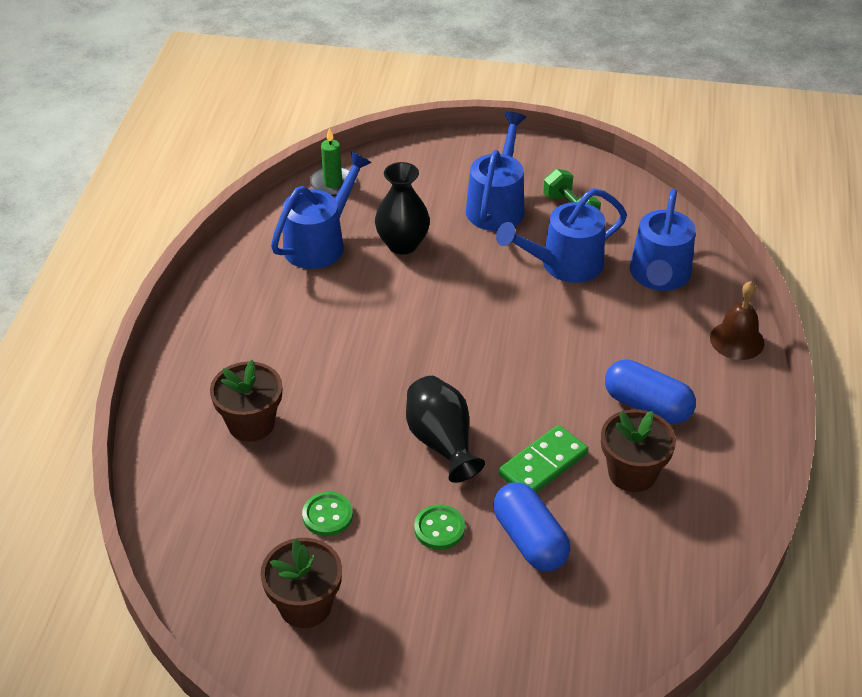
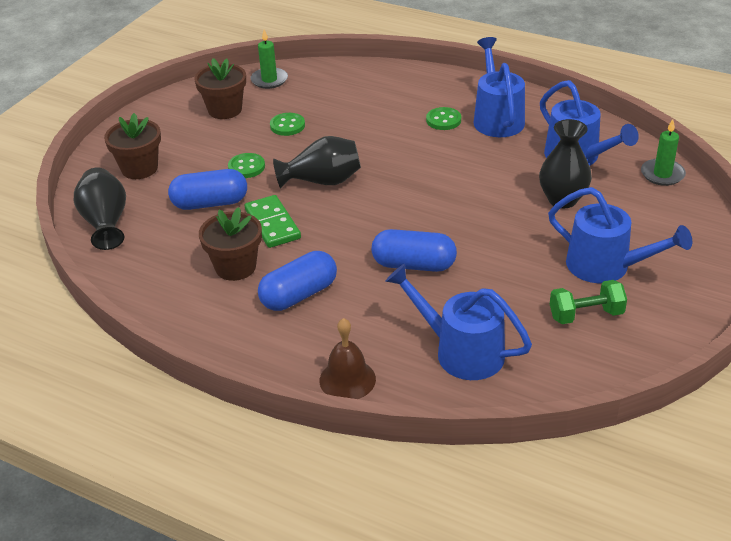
camera: 110 degrees right, 5 degrees down
brown flower pot [210,360,282,442] -> brown flower pot moved to [104,113,161,179]
blue watering can [496,188,627,283] -> blue watering can moved to [473,37,525,137]
none -> black vase [74,168,126,250]
none -> green candle [250,29,288,89]
none -> blue capsule [372,229,457,272]
none -> green button [426,107,461,130]

